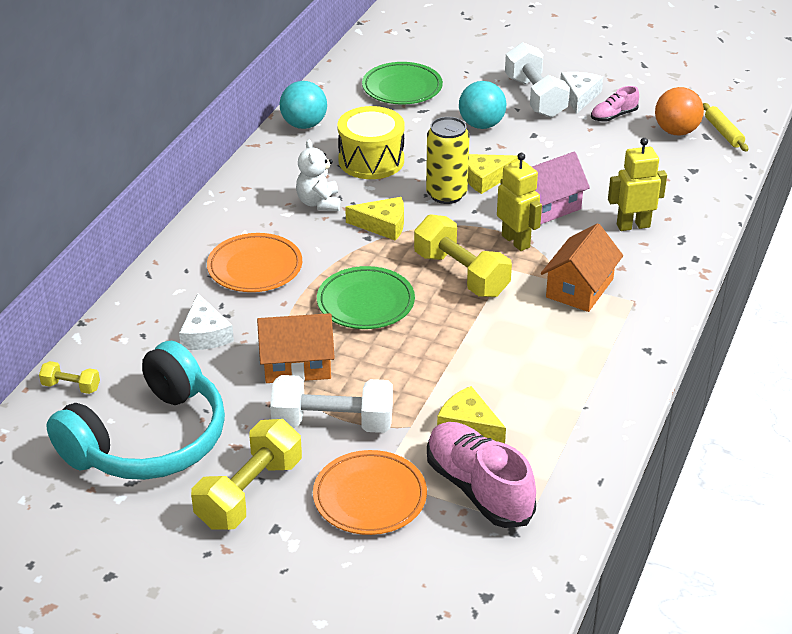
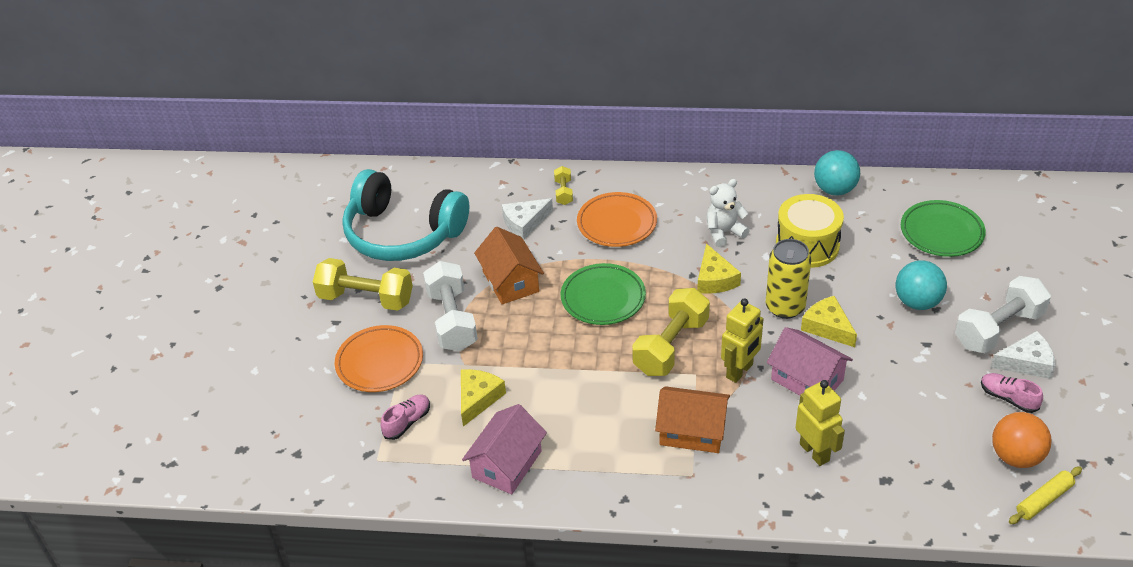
camera: 75 degrees right, 5 degrees up
yellow dumbbell [39,361,100,394] -> yellow dumbbell moved to [554,166,573,205]
pink shoe [427,422,536,528] -> pink shoe [381,395,430,440], size x0.51
none -> pink house [462,404,547,494]

